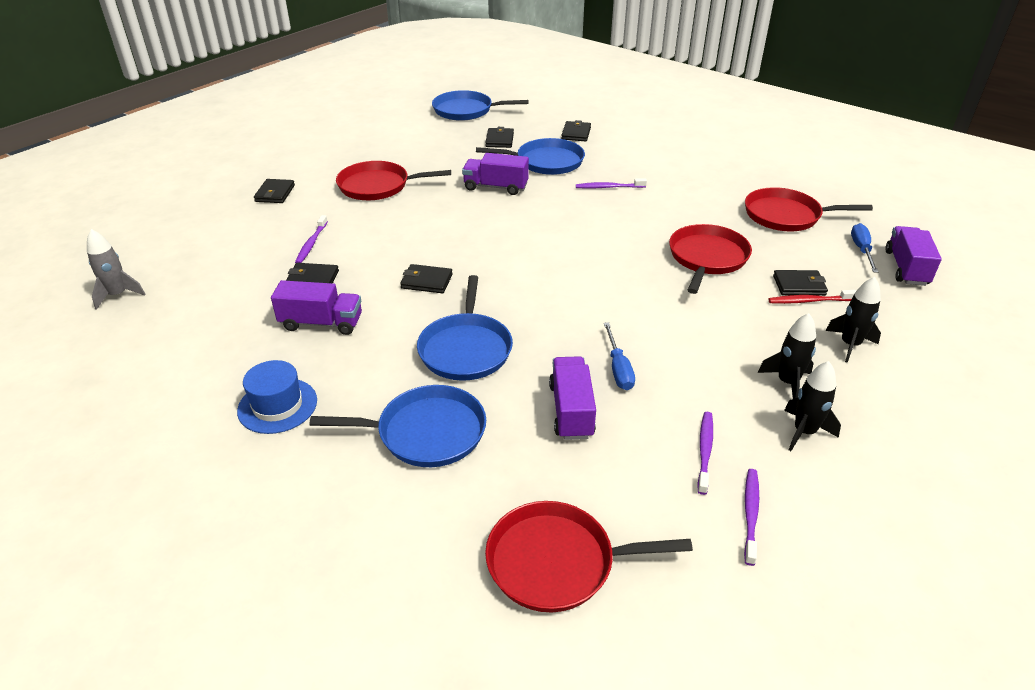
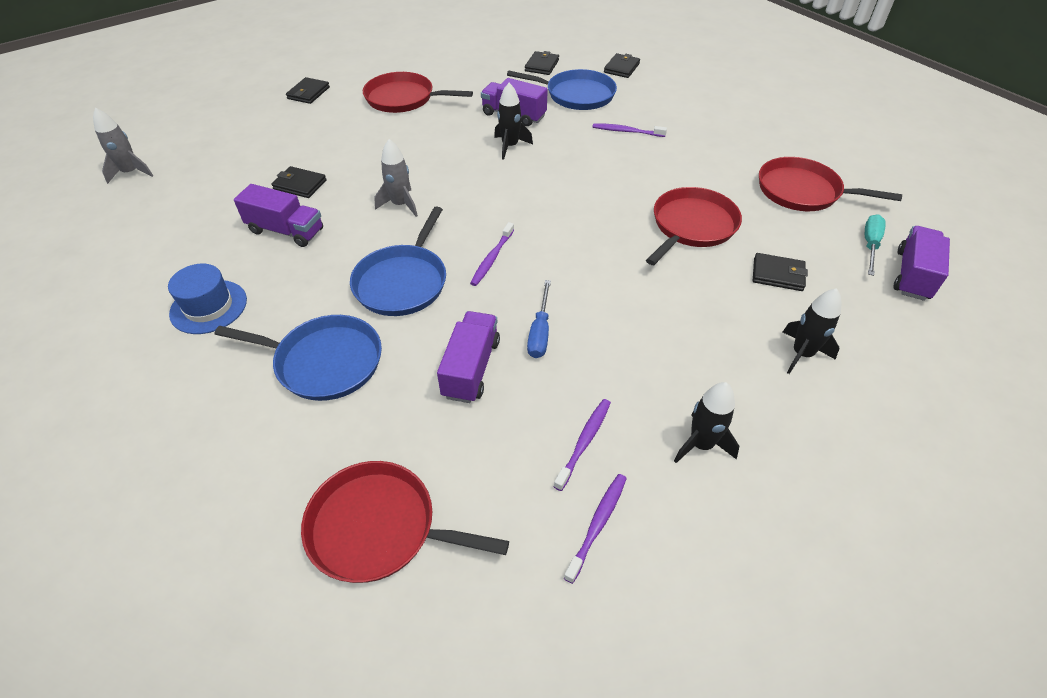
camera: 15 degrees right, 10 degrees up
purple toothbrush [295,215,328,263] -> purple toothbrush moved to [470,222,514,286]
black wallet [400,264,453,293] -> grey rocket [374,139,418,217]
blue pan [432,90,529,121] -> none
black rocket [757,313,816,399] -> black rocket moved to [494,83,533,160]
red toothbrush [769,290,856,304] -> none
blue screwdriver [851,223,878,273] -> turquoise screwdriver [865,214,886,276]

